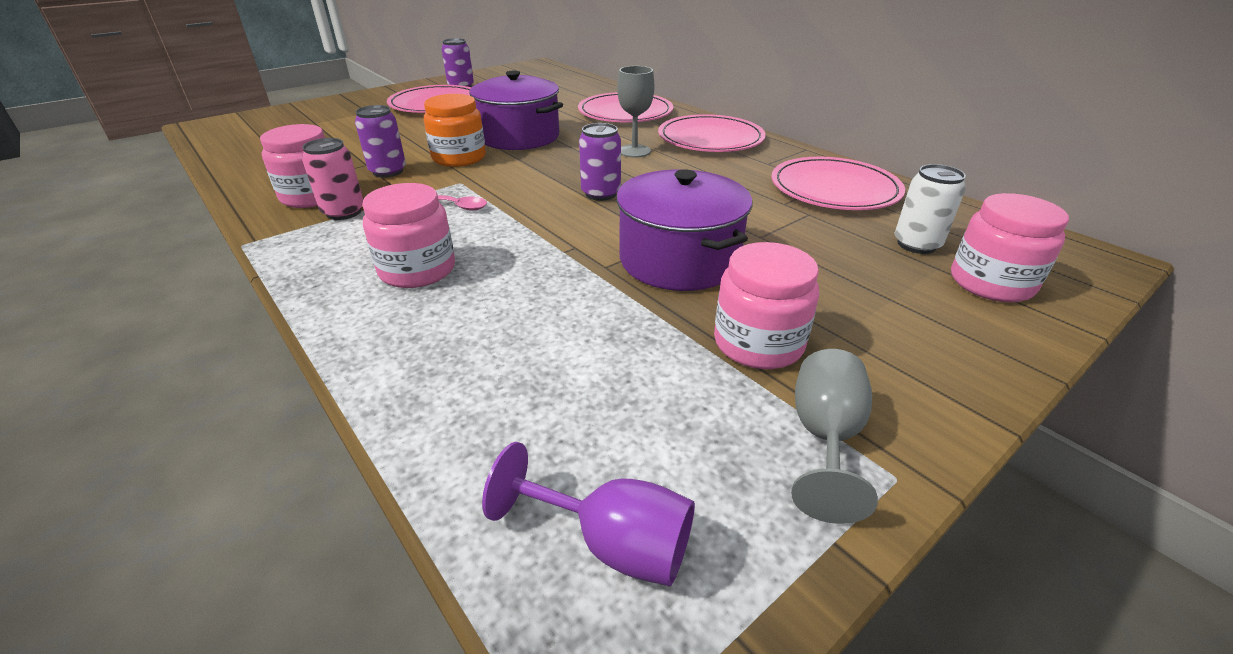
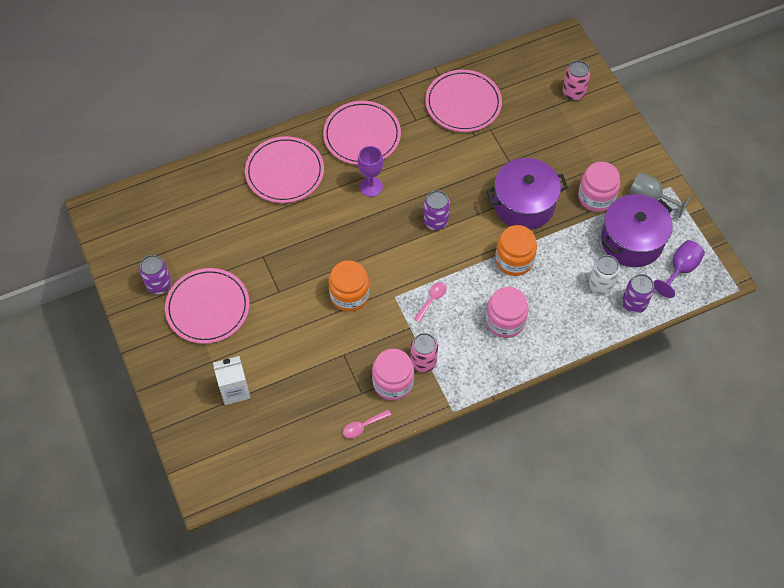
camera: 75 degrees left, 25 degrees up
purple can [355,105,406,178] -> purple can moved to [622,274,654,313]
purple pot [469,71,563,150] -> purple pot moved to [601,194,673,267]
grey goblet [617,66,654,158] -> purple goblet [358,146,383,197]
white can [895,164,966,254] -> white can moved to [589,255,620,294]
pink jar [951,193,1069,302] -> pink can [563,61,590,100]
none -> white carton [213,356,250,405]
none -> pink spoon [343,409,391,438]
none -> orange jar [495,225,537,276]

